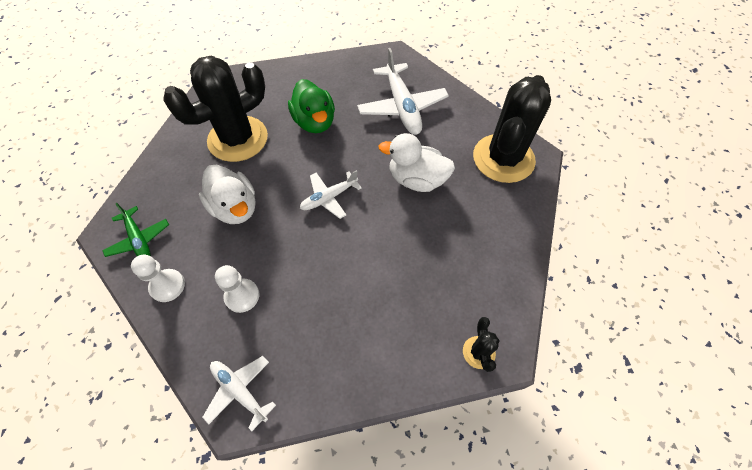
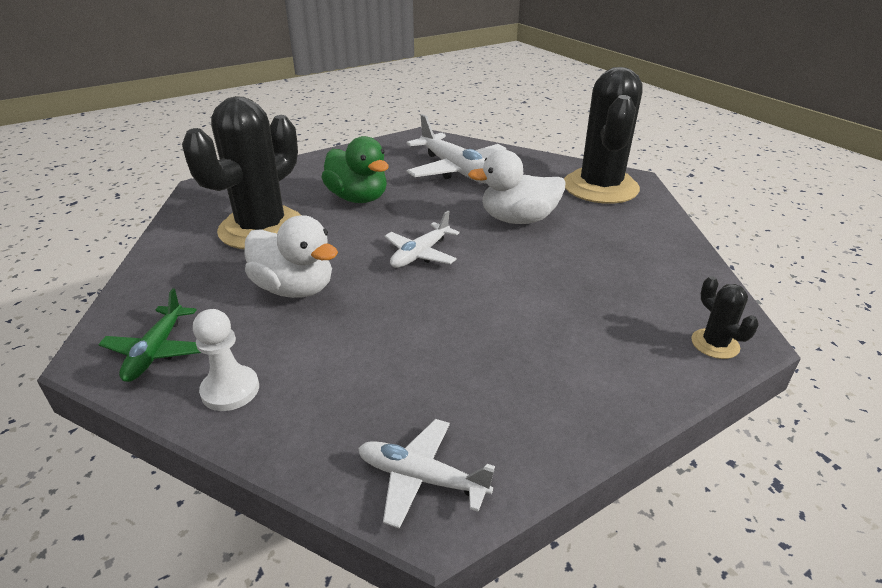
camera: 20 degrees left, 25 degrees down
green plane [102,203,169,257] -> green plane turned 60 degrees clockwise [98,288,201,382]
white pawn [215,265,259,313] -> none

